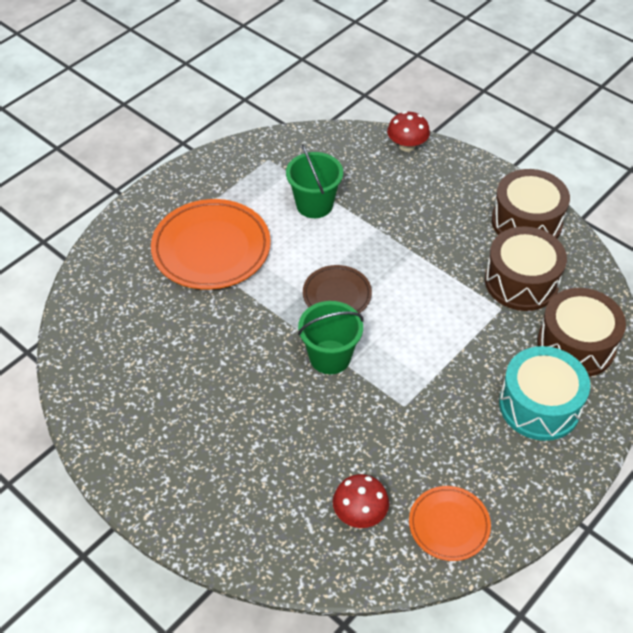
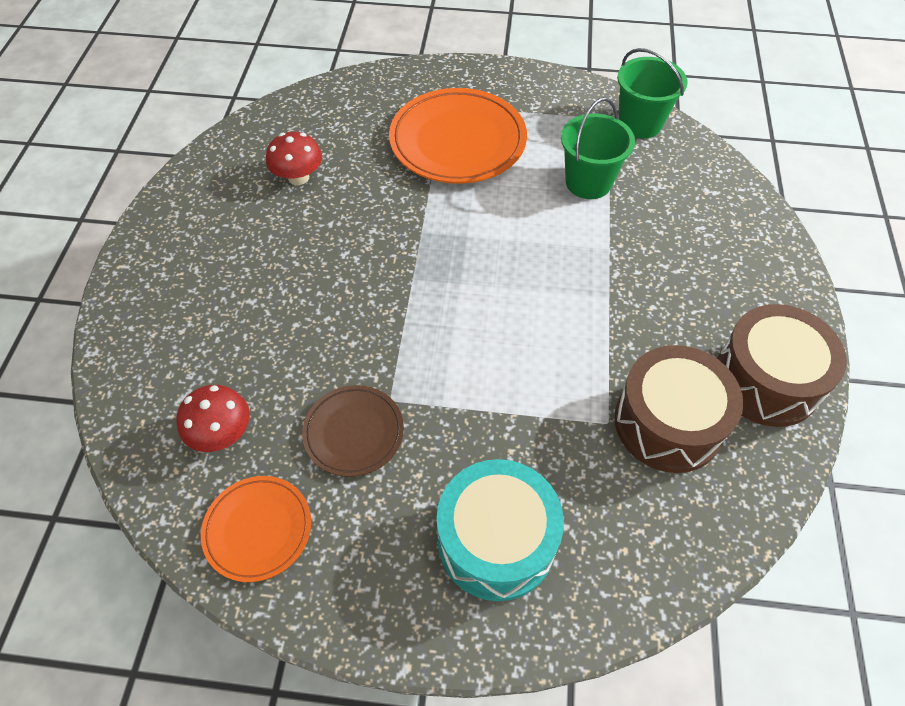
camera: 55 degrees right, 5 degrees up
green bucket [298,301,364,374] -> green bucket moved to [617,48,687,138]
brown plate [303,265,372,313] -> brown plate moved to [302,385,404,477]
red mushroom [387,111,430,152] -> red mushroom moved to [266,132,322,185]
brown drum [537,288,626,377] -> none

